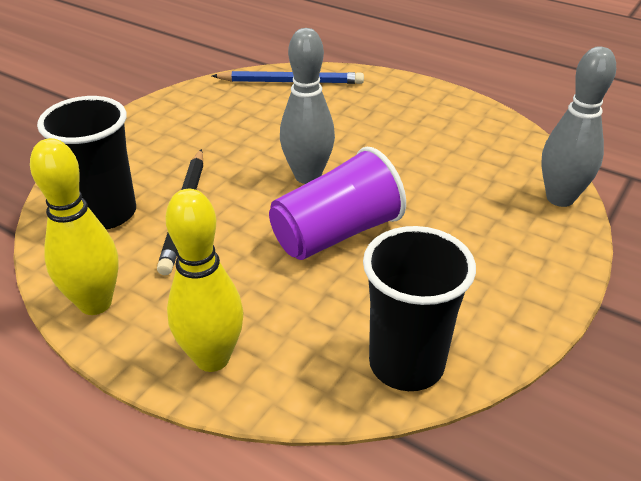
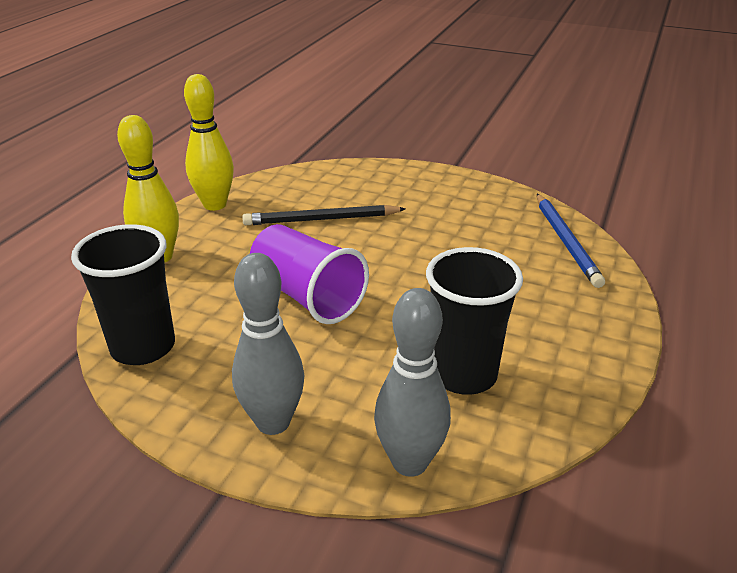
camera: 80 degrees right, 5 degrees down
black cup [37,96,136,229] -> black cup moved to [426,247,523,395]
grey bowling pin [280,28,335,184] -> grey bowling pin moved to [232,253,304,435]

